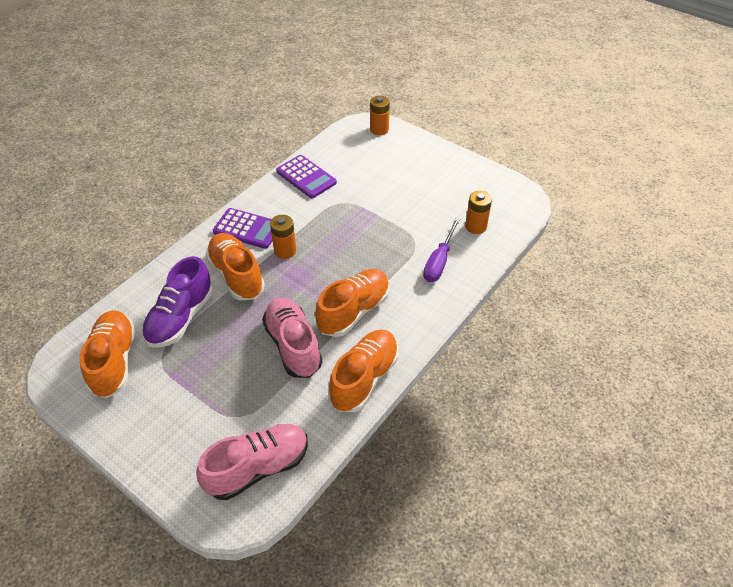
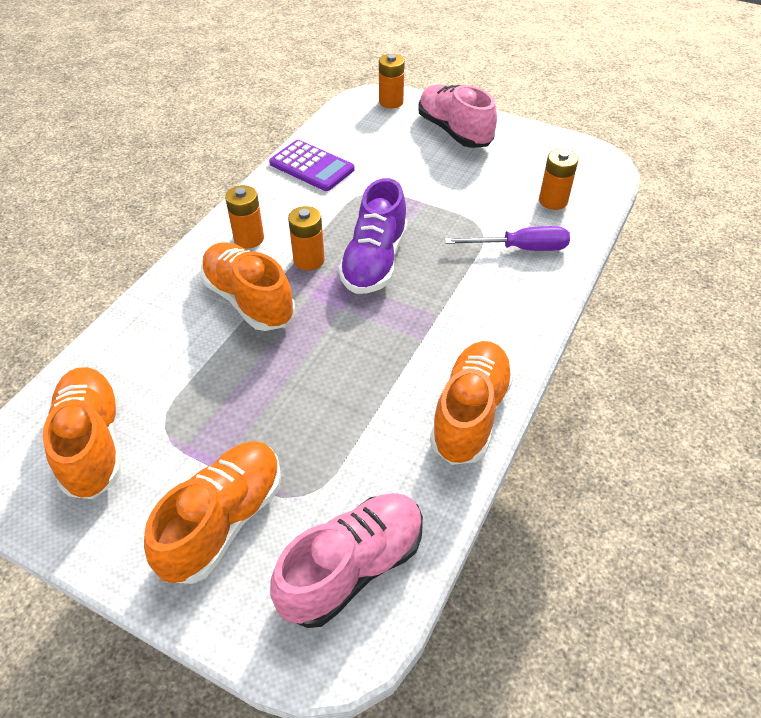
camera: 10 degrees left, 0 degrees up
purple shoe [142,256,213,348] -> purple shoe moved to [338,178,407,294]
purple calculator [213,208,272,249] -> orange battery [225,185,264,248]
pink shoe [262,298,322,378] -> pink shoe moved to [418,84,497,148]
orange shoe [315,269,390,337] -> orange shoe moved to [144,441,281,584]
purple screwdriver [423,218,460,282] -> purple screwdriver turned 105 degrees counterclockwise [445,226,570,251]

